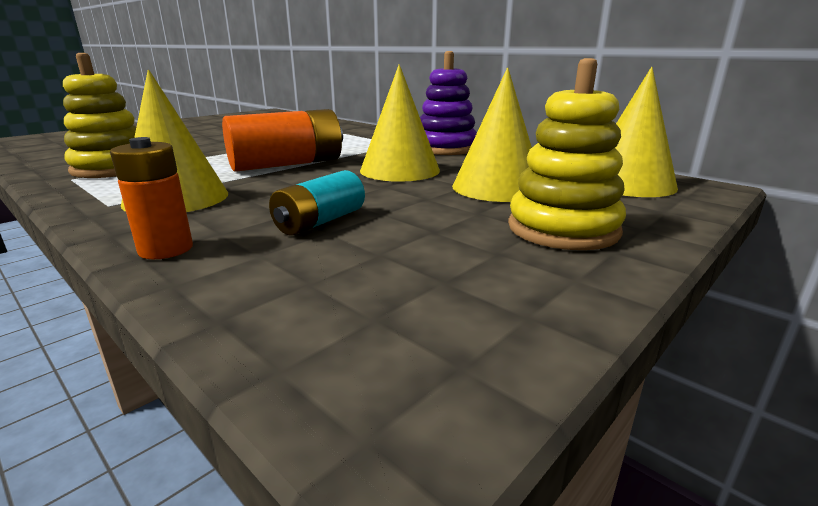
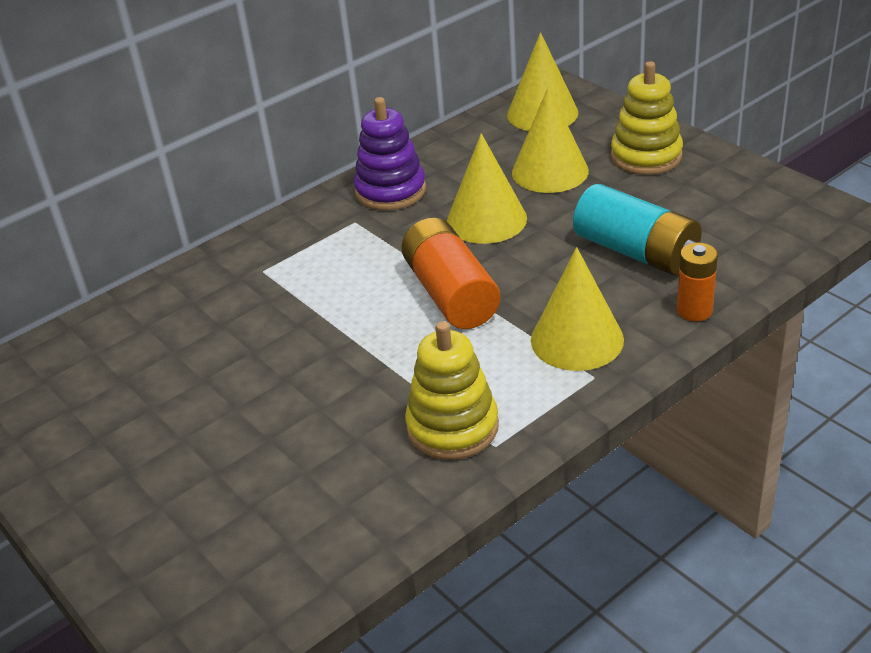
camera: 80 degrees left, 15 degrees up
turquoise battery [269,170,365,235] -> turquoise battery [573,184,702,275], size x1.71

